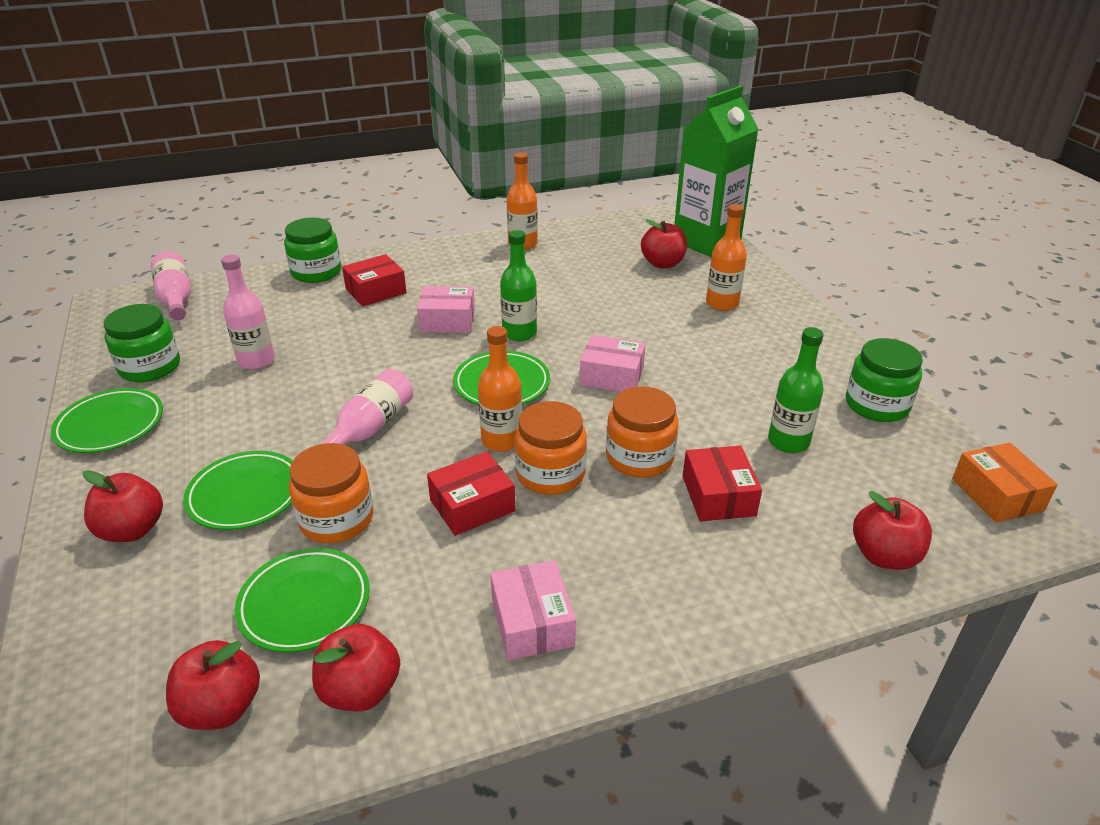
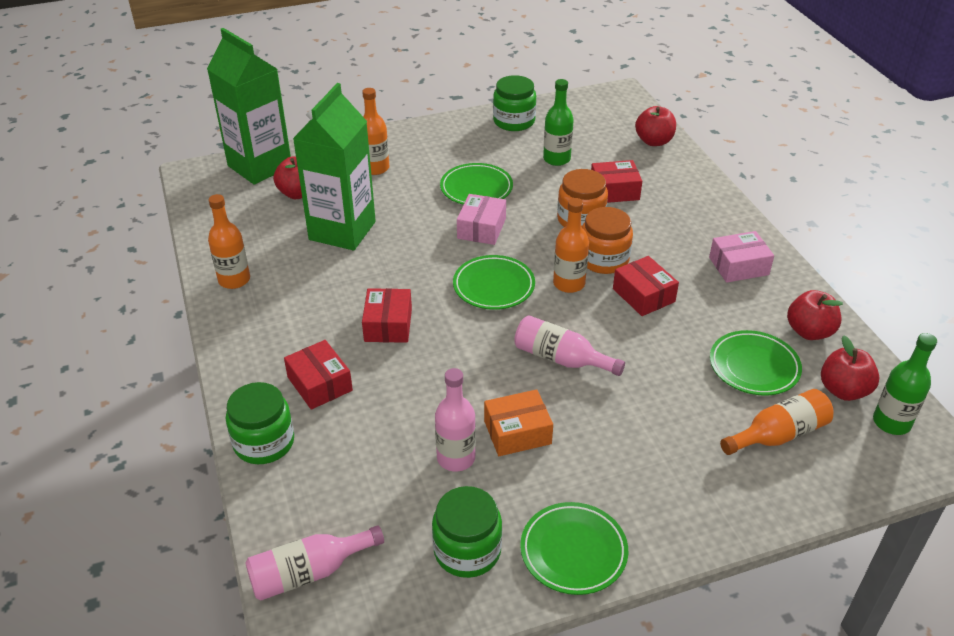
camera: 90 degrees left, 5 degrees up
red apple [83,470,163,542] -> none
green plate [183,451,293,530] -> green plate moved to [440,163,513,205]
orange jar [289,443,373,543] -> none
pink box [417,286,475,333] -> red box [362,288,412,343]
green bottle [500,230,537,341] -> green bottle moved to [873,333,937,435]
orange box [952,443,1058,523] -> orange box moved to [484,389,553,456]
none -> green carton [293,83,376,250]
none -> orange bottle [720,389,834,455]

